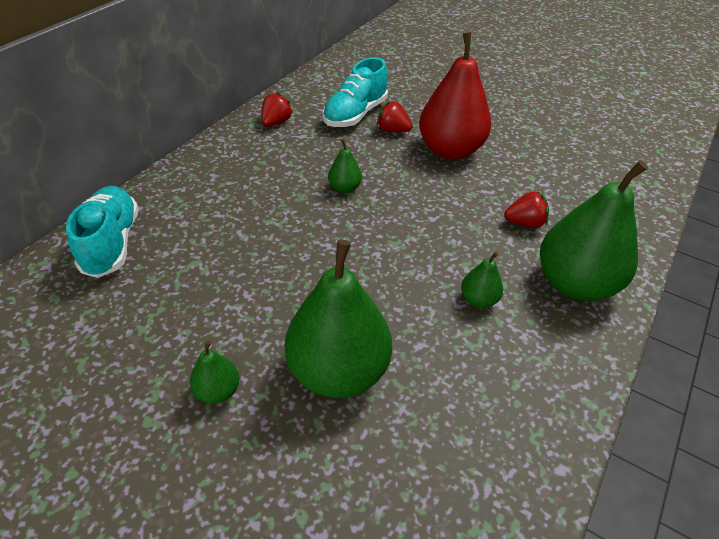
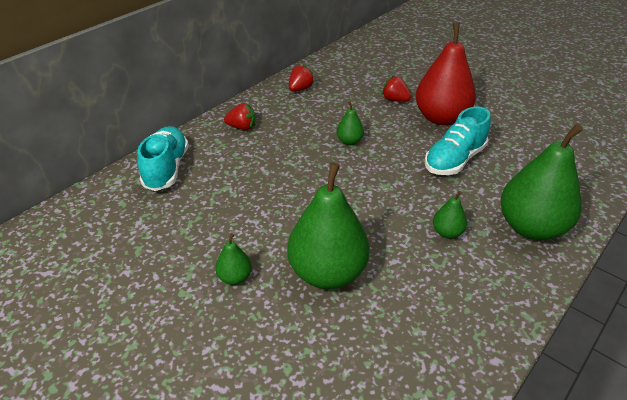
camera: 10 degrees right, 5 degrees down
turquoise shoe [323,57,388,127] -> turquoise shoe moved to [425,106,491,175]
red strawberry [504,191,549,228] -> red strawberry moved to [224,103,255,130]

